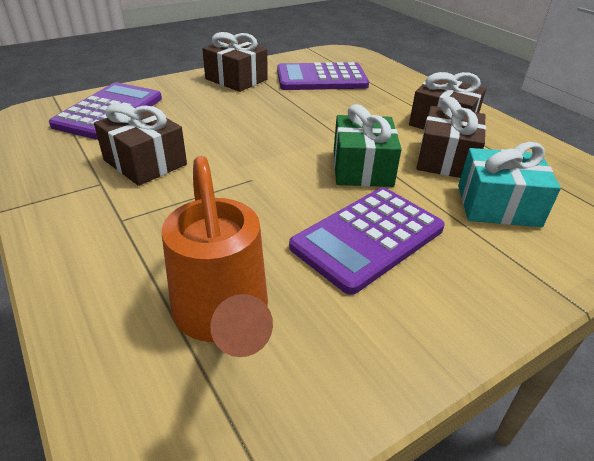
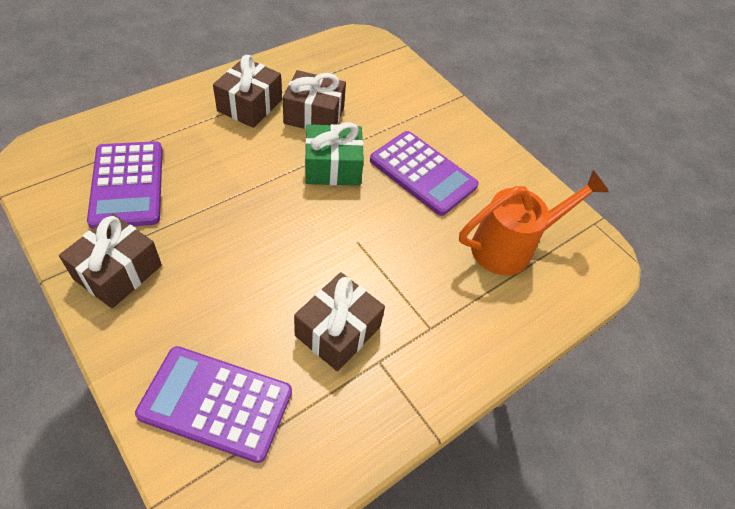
camera: 100 degrees left, 15 degrees up
turquoise gift [458,142,561,227] -> none

